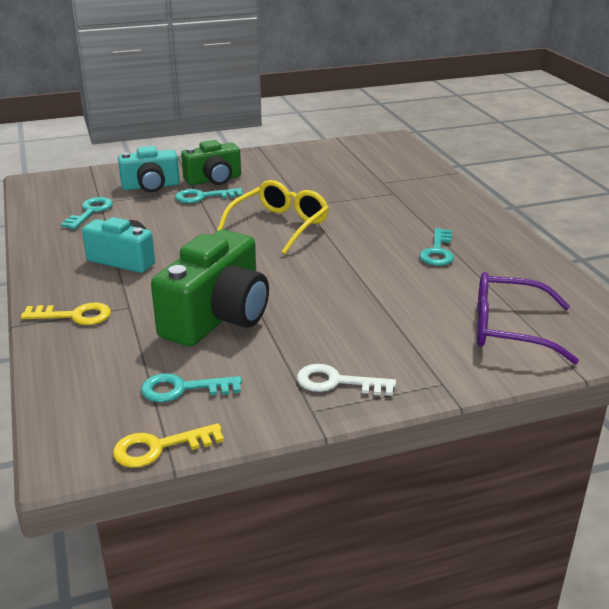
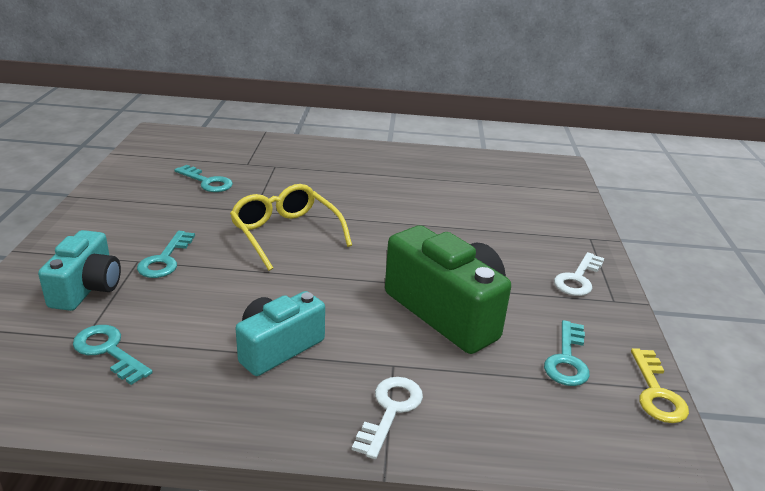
camera: 70 degrees left, 0 degrees up
yellow key [21,303,111,325] -> white key [352,377,423,459]
green camera [181,140,241,185] -> none
turquoise key [419,228,454,266] -> turquoise key moved to [174,165,233,192]
purple glasses [477,272,579,364] -> none

